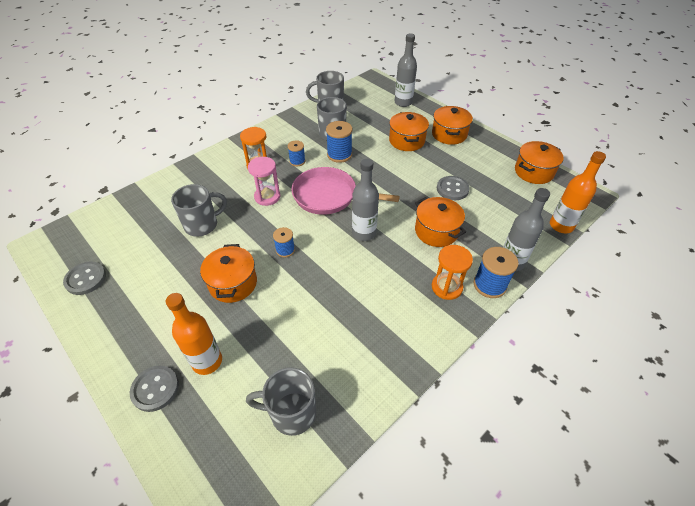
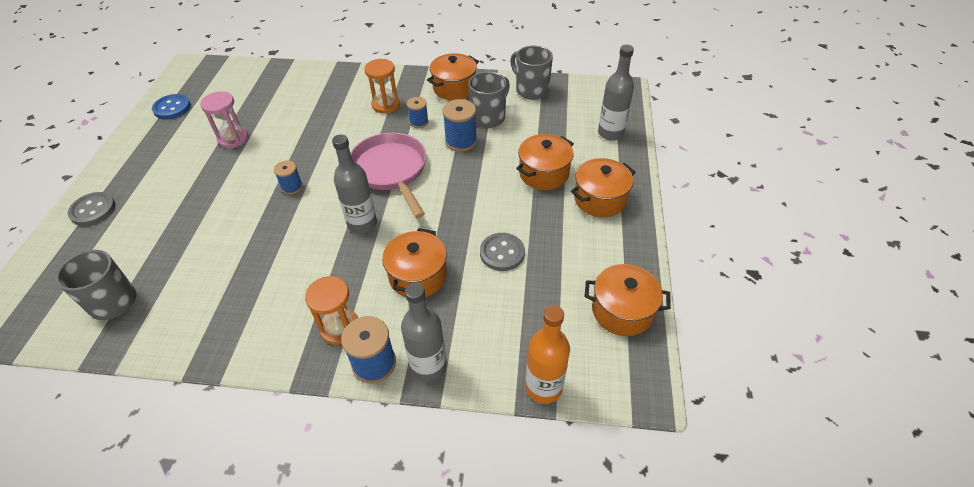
camera: 50 degrees right, 0 degrees up
grey button [63,262,106,295] -> blue button [152,94,191,119]
orange bottle [166,293,222,375] -> none
grey mug [171,184,227,237] -> none
orange pot [200,244,257,303] -> orange pot moved to [427,53,479,100]
pink hourglass [248,157,280,206] -> pink hourglass moved to [200,91,249,148]

